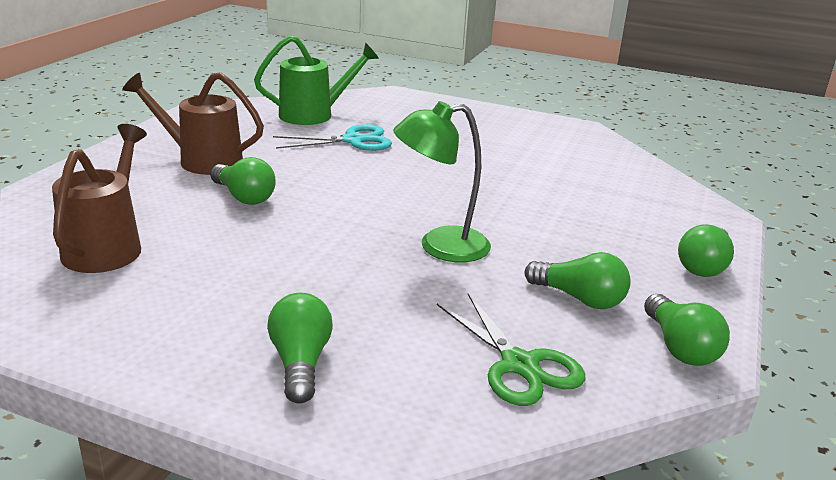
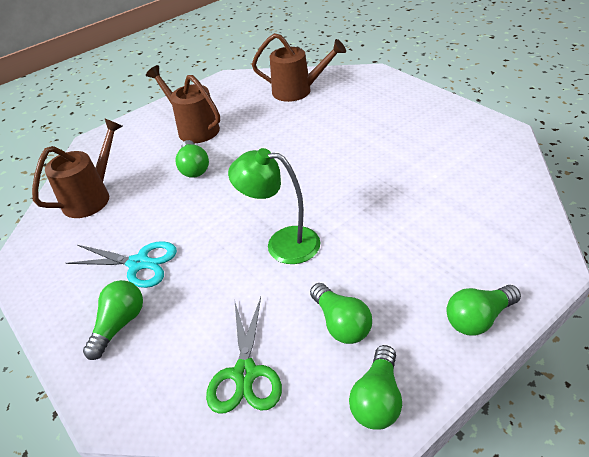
camera: 35 degrees right, 15 degrees up
green watering can [254,35,379,125] -> brown watering can [252,33,346,102]
turquoise scissors [273,124,392,151] -> turquoise scissors moved to [66,241,177,288]

